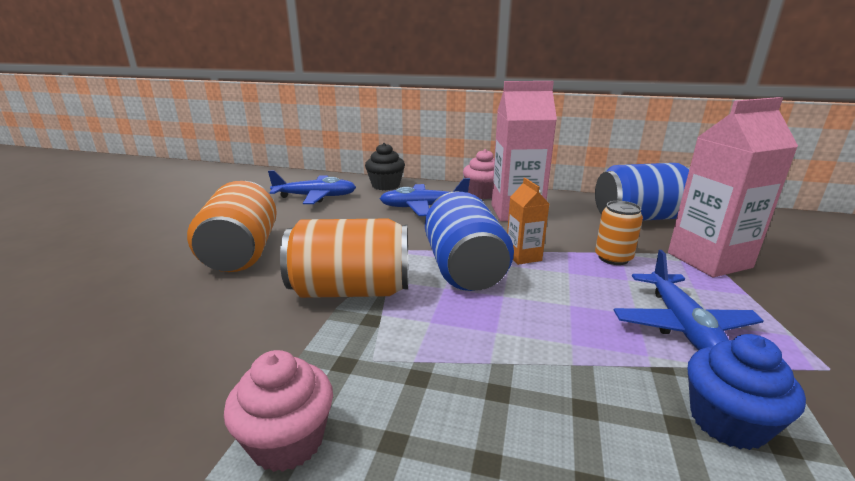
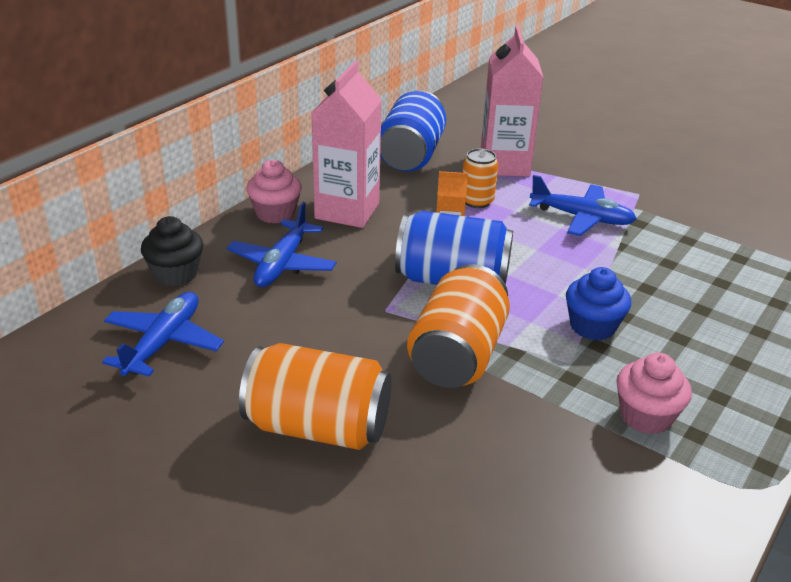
camera: 70 degrees left, 10 degrees up
blue cupcake [688,334,806,450] -> blue cupcake moved to [566,267,631,341]

